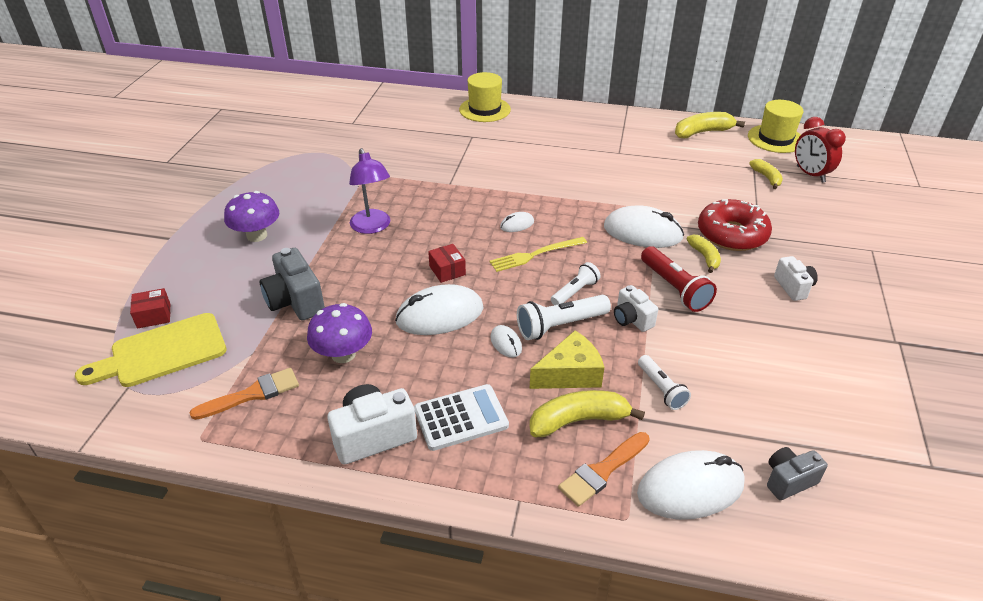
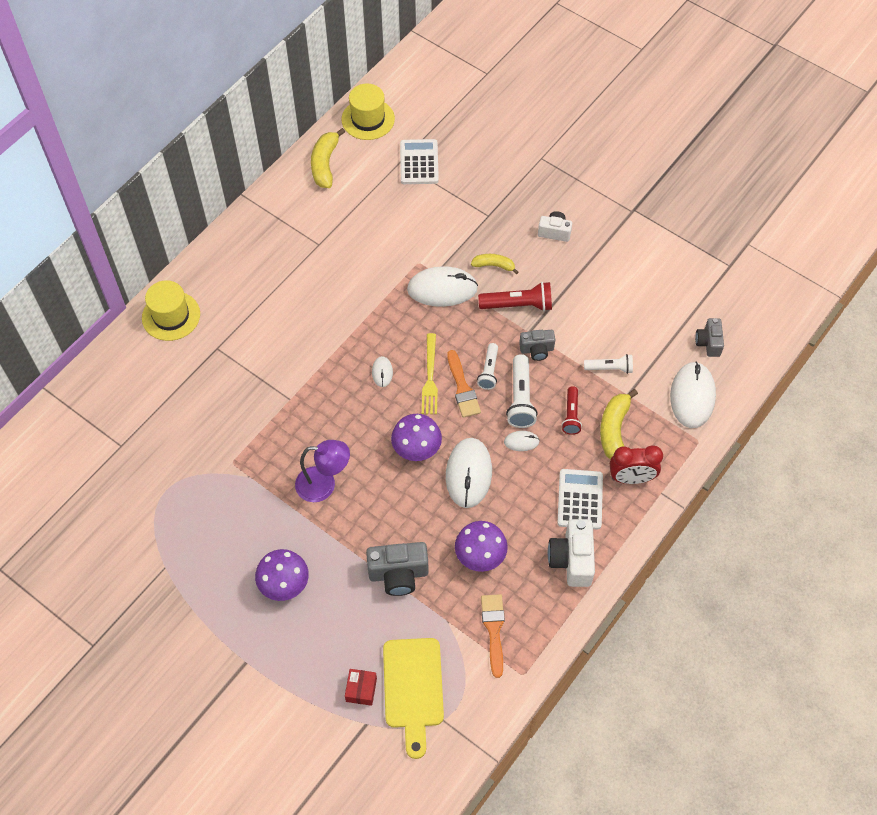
camera: 65 degrees left, 20 degrees up
red box [428,244,466,283] -> purple mushroom [391,414,442,461]
yellow cheese [530,330,604,389] -> red flashlight [562,386,582,435]
white flashlight [551,262,601,305] -> white flashlight turned 150 degrees counterclockwise [477,343,498,390]
orange brush [558,432,650,507] -> orange brush moved to [447,350,481,418]
white mouse [604,205,684,248] -> white mouse turned 45 degrees clockwise [407,266,478,307]
white camera [614,285,658,332] -> grey camera [519,330,555,361]
red donut [698,199,772,251] -> none
yellow banana [749,159,783,189] -> white calculator [400,139,439,184]
red clock [795,117,846,183] -> red clock moved to [610,445,663,484]

